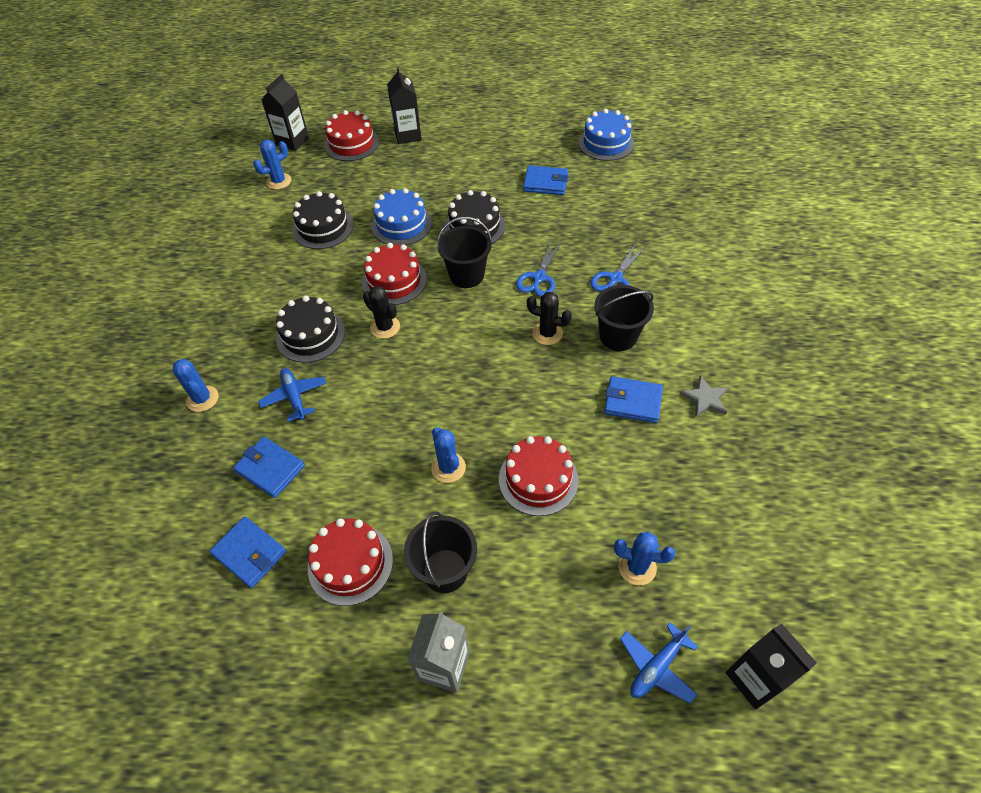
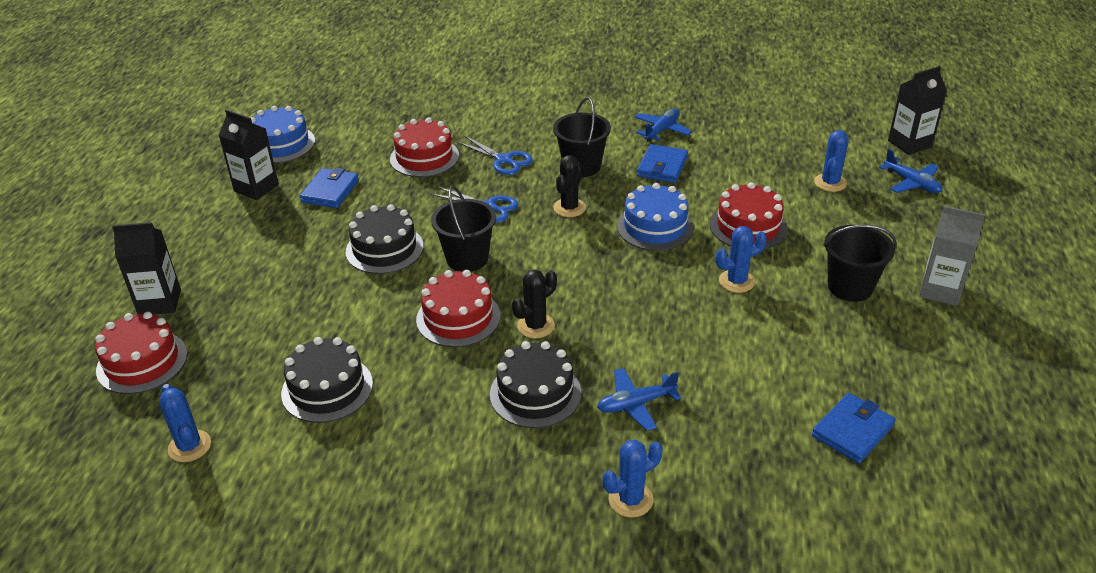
camera: 85 degrees left, 15 degrees down
blue wallet [233,437,305,498] -> none
black carton [261,74,309,151] -> black carton moved to [218,109,279,200]
red cake [308,518,393,606] -> red cake moved to [390,117,459,177]
blue cake [371,188,432,245] -> blue cake moved to [617,183,694,251]
grey star [680,376,729,417] -> blue plane [634,109,692,142]

